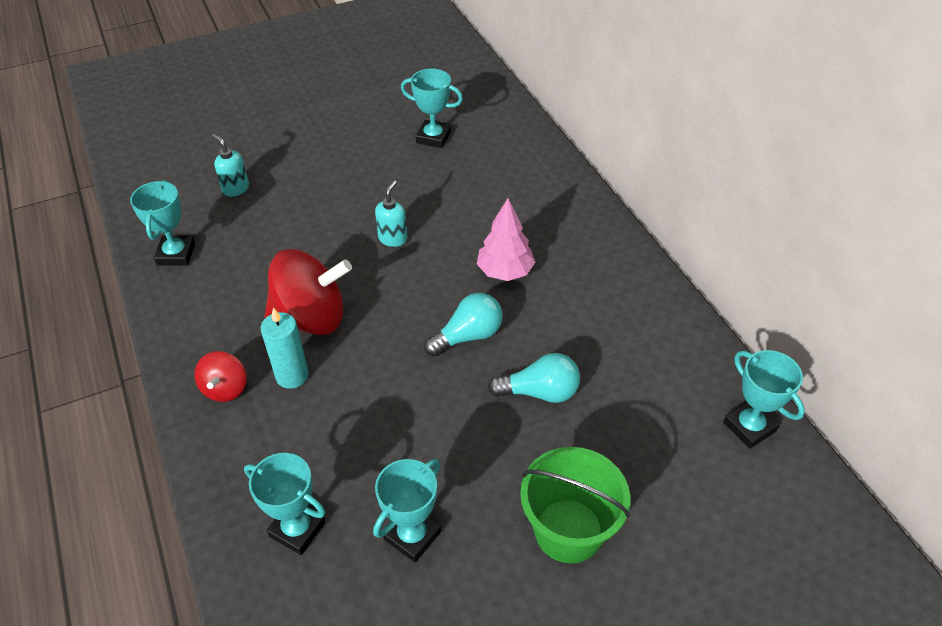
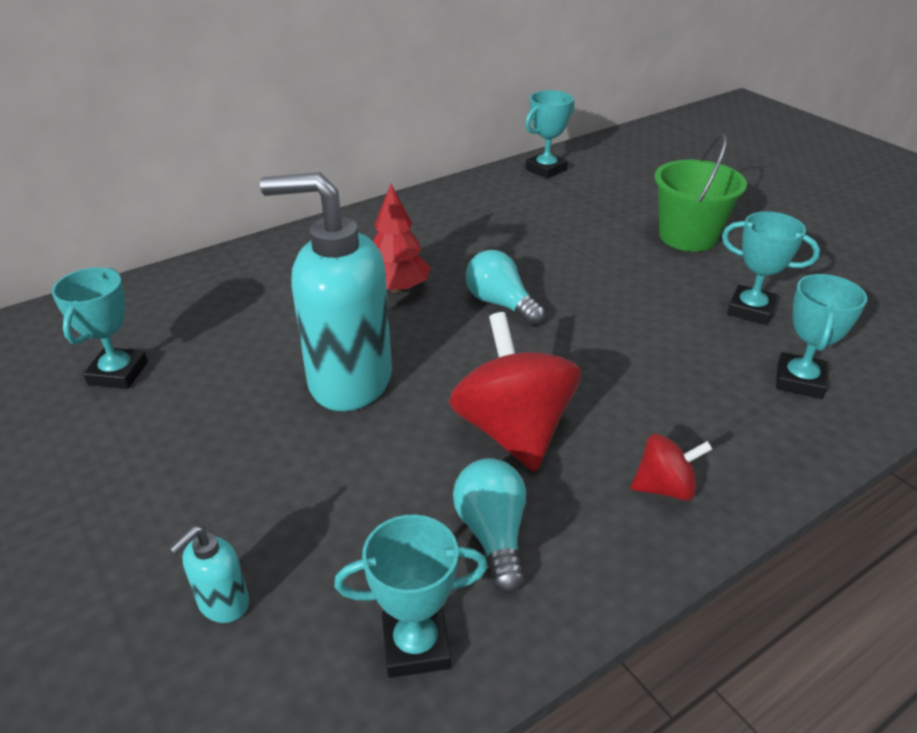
camera: 100 degrees left, 10 degrees down
turquoise candle [261,308,309,389] -> none
turquoise soap dispenser [375,180,407,247] -> turquoise soap dispenser [260,172,392,411], size x2.42
pink tree [477,198,535,281] -> red tree [373,184,430,293]
turquoise light bulb [488,353,580,403] -> turquoise light bulb moved to [453,458,526,593]

